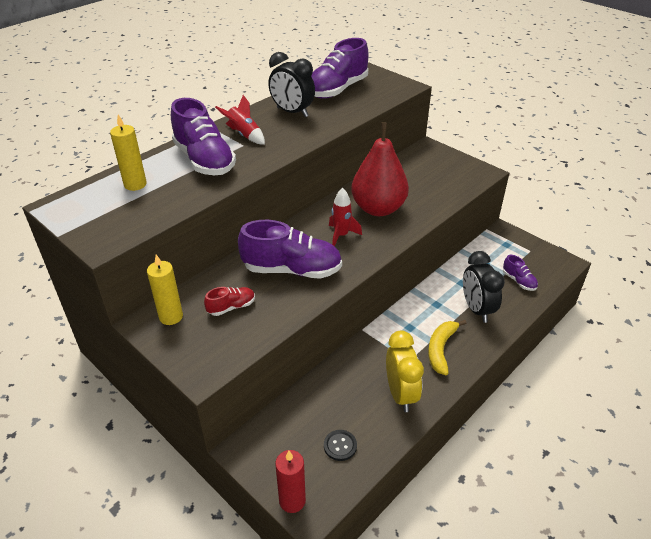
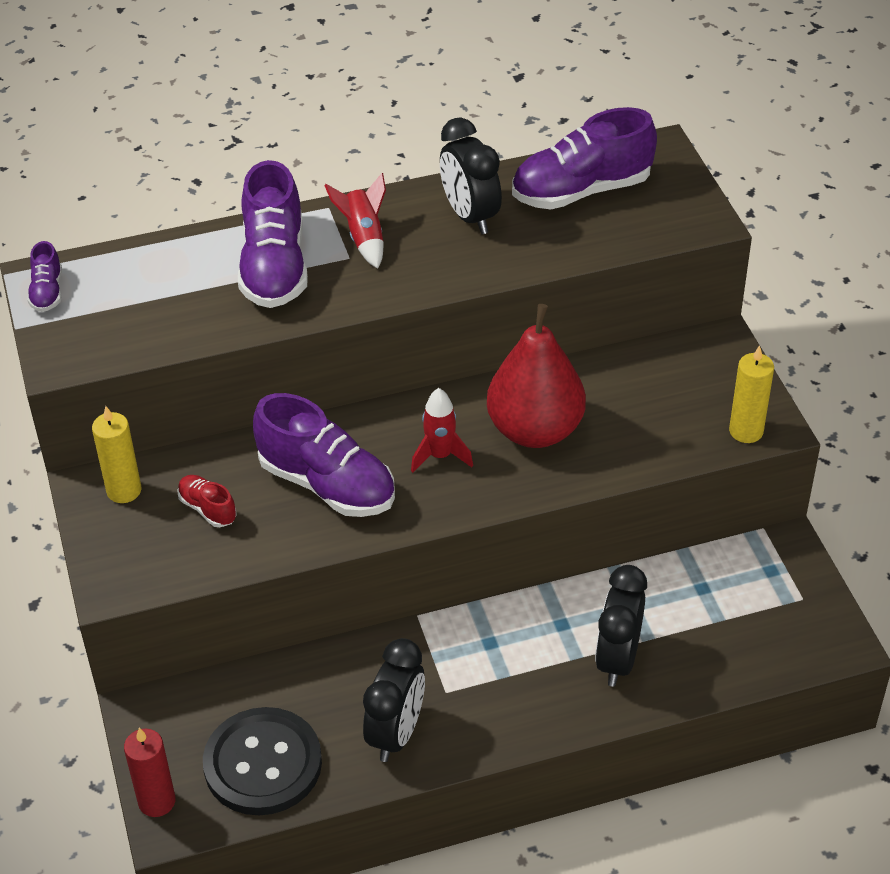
camera: 30 degrees right, 5 degrees up
yellow candle [110,114,147,191] -> yellow candle moved to [729,345,774,443]
red shoe [204,287,255,316] -> red shoe turned 135 degrees counterclockwise [177,475,237,527]
black button [324,430,357,461] -> black button [203,707,322,815], size x2.37
yellow clock [386,330,424,412] -> black clock [363,638,425,762]
yellow banana [428,320,467,375] -> none
purple shoe [503,255,538,291] -> purple shoe moved to [27,241,62,312]

